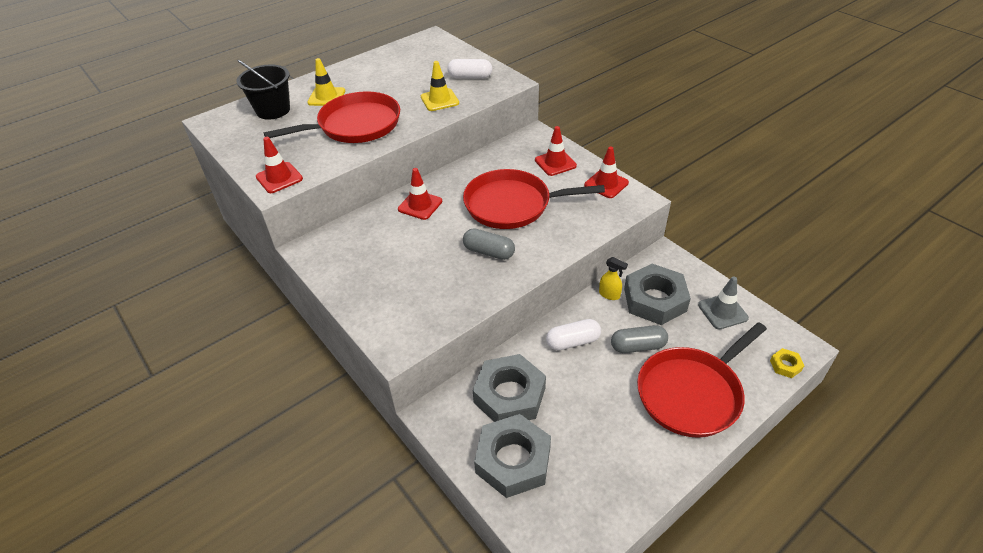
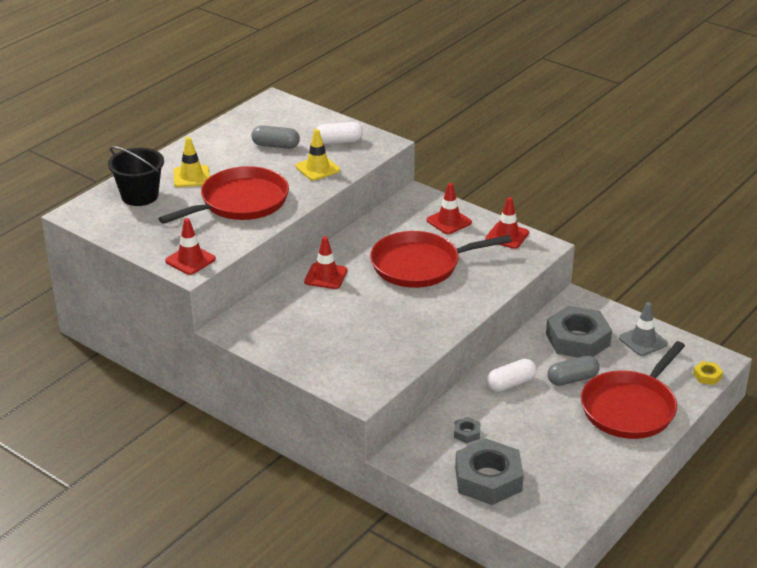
camera: 15 degrees left, 10 degrees down
grey capsule [463,228,515,260] -> grey capsule moved to [251,126,300,149]
grey nut [473,354,546,422] -> grey nut [454,417,481,443], size x0.42
yellow spray bottle [599,257,628,300] -> none

